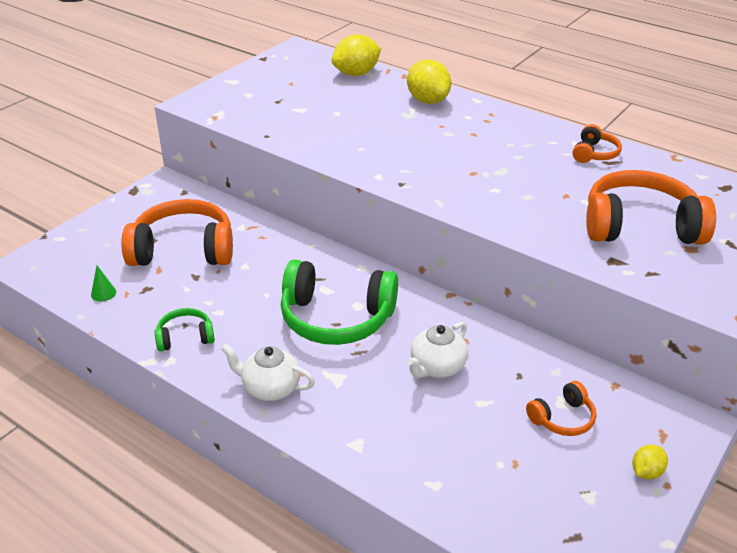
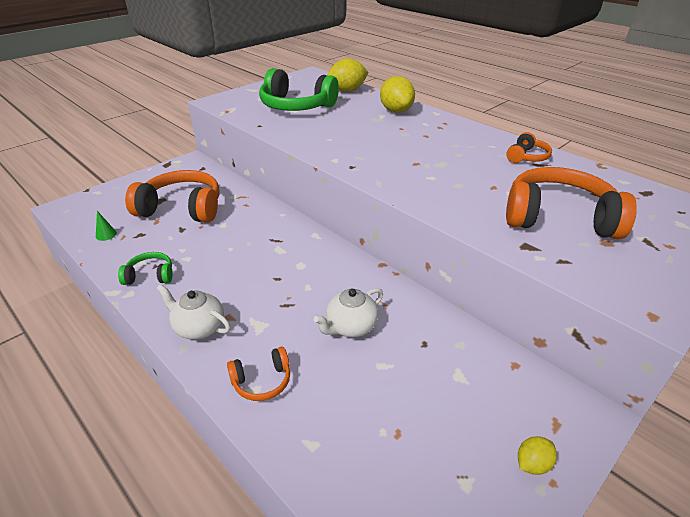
camera: 10 degrees right, 0 degrees up
green headphones [281,260,398,345] -> green headphones moved to [259,68,339,111]
orange headphones [526,381,596,436] -> orange headphones moved to [227,347,290,401]

